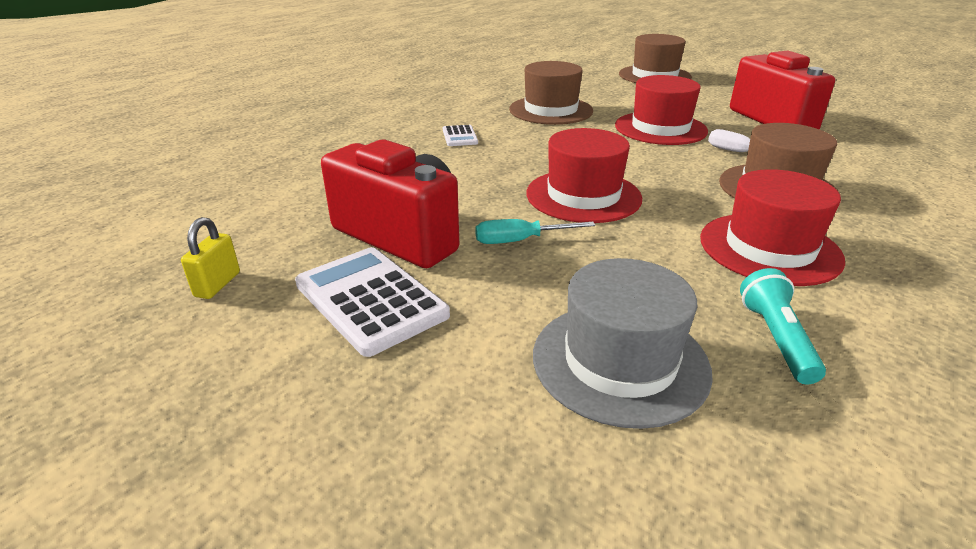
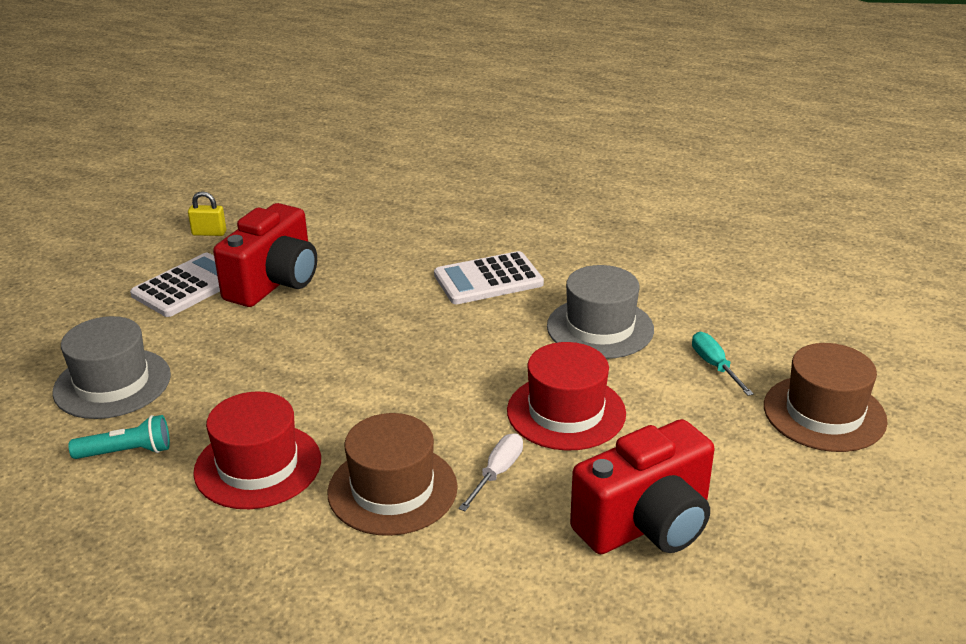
camera: 80 degrees right, 0 degrees up
white calculator [443,125,478,146] -> white calculator [434,251,544,304], size x1.93
turquoise screwdriver [475,219,596,244] -> turquoise screwdriver moved to [692,332,754,396]
brown hat [509,61,593,125] -> grey hat [547,265,654,359]
red hat [526,128,642,223] -> none

